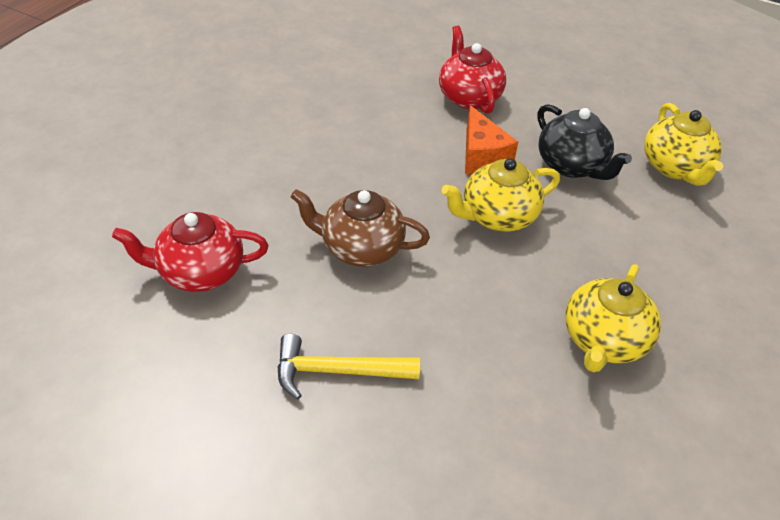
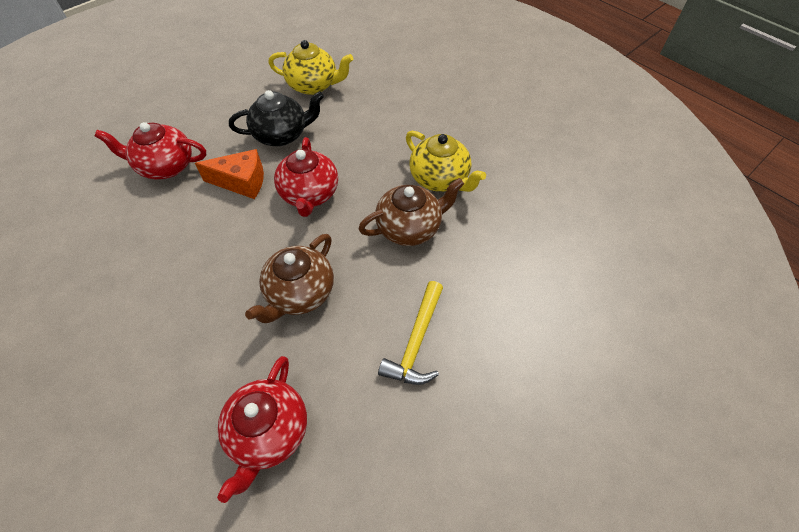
camera: 70 degrees left, 10 degrees up
yellow teapot [442,158,560,232] -> red teapot [274,137,338,217]
none -> brown teapot [358,178,464,246]

